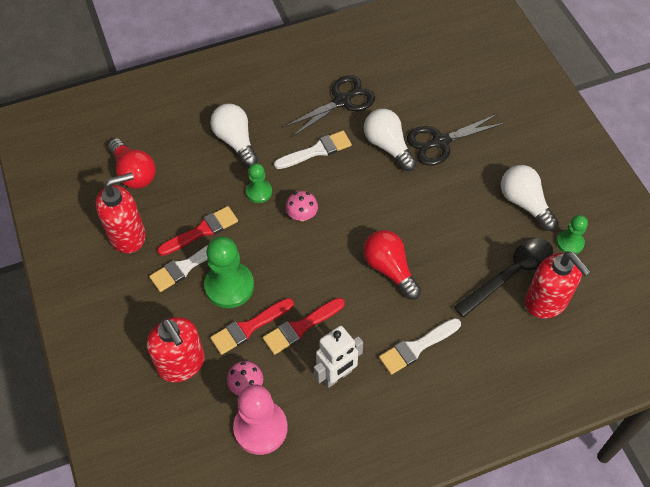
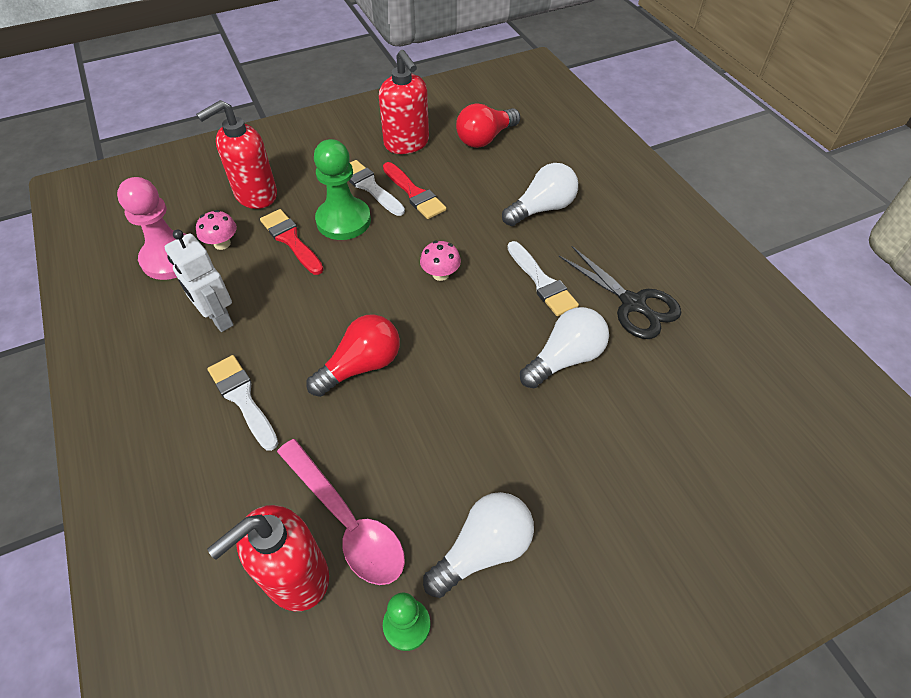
camera: 85 degrees right, 5 degrees down
green pawn [246,163,272,203] -> none
red brush [263,298,345,355] -> none
black scissors [407,114,505,166] -> none
black spoon [454,238,553,318] -> pink spoon [277,439,405,585]

